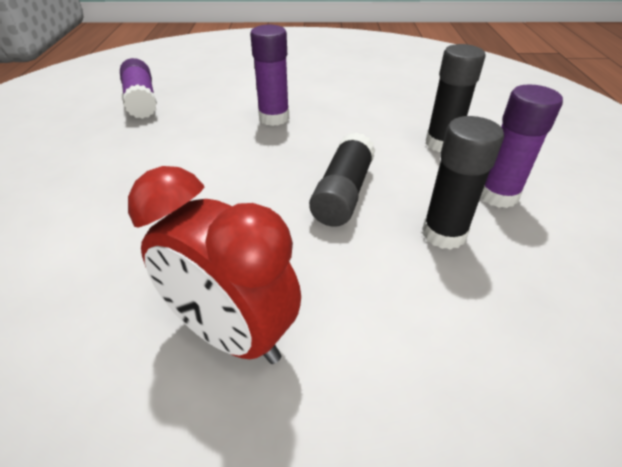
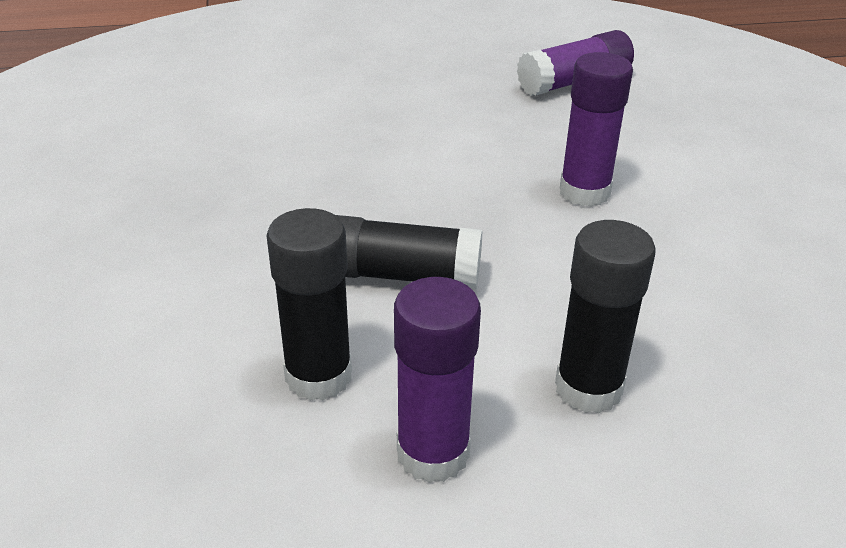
camera: 80 degrees right, 5 degrees down
red clock [128,166,301,364] -> none

